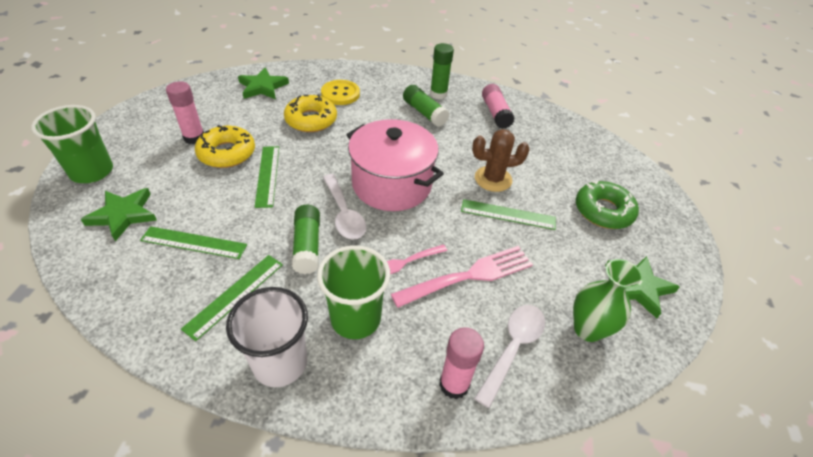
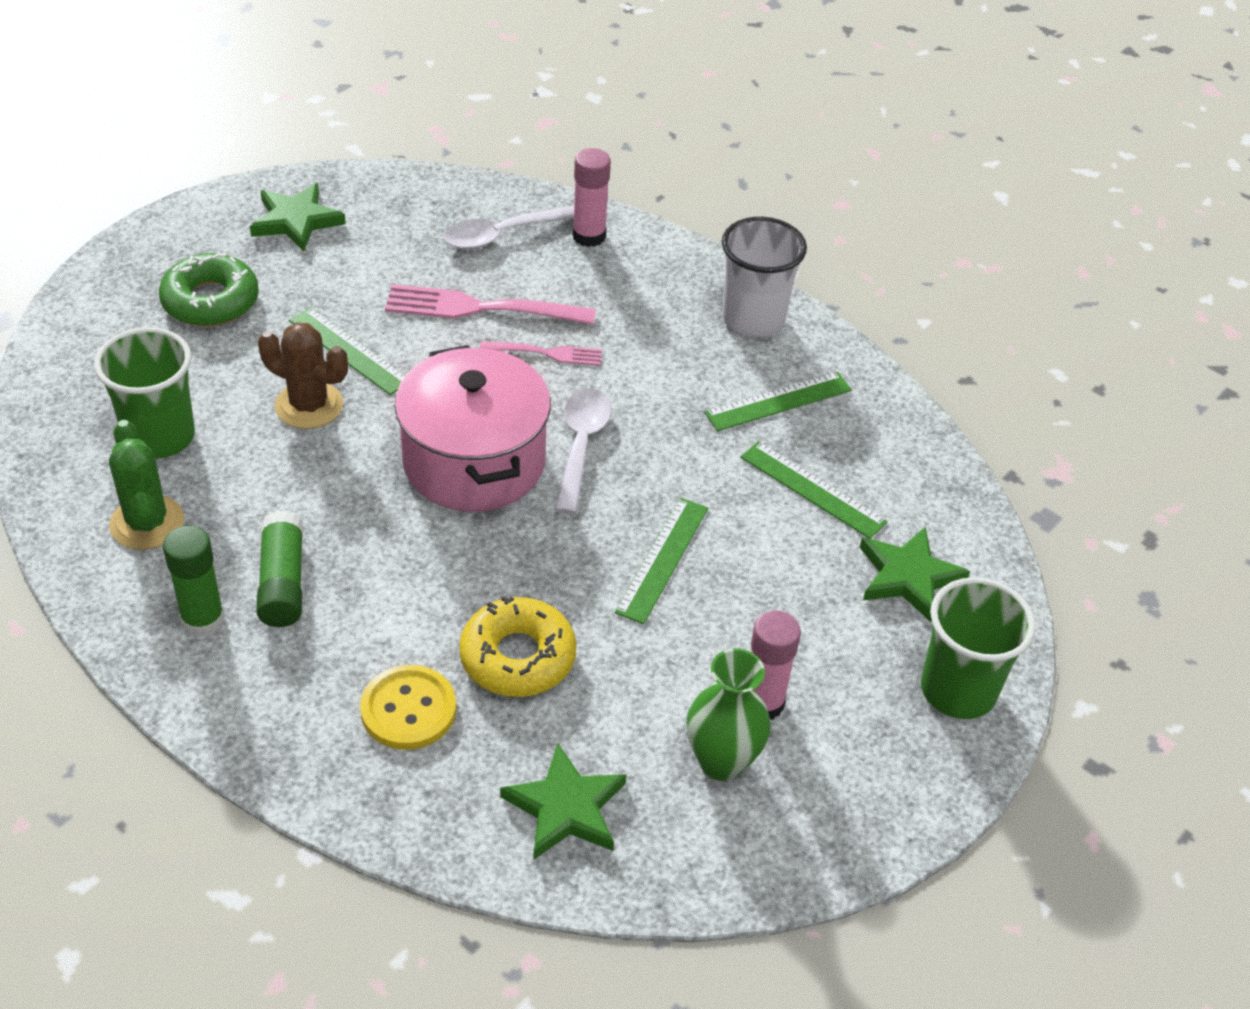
camera: 150 degrees left, 0 degrees up
yellow donut [195,125,255,168] -> none
green glue stick [292,205,320,274] -> none
green cup [317,245,390,339] -> green cup moved to [94,327,195,459]
pink glue stick [482,84,515,129] -> green cactus [109,420,184,550]
green vase [573,259,643,342] -> green vase moved to [687,648,771,781]

